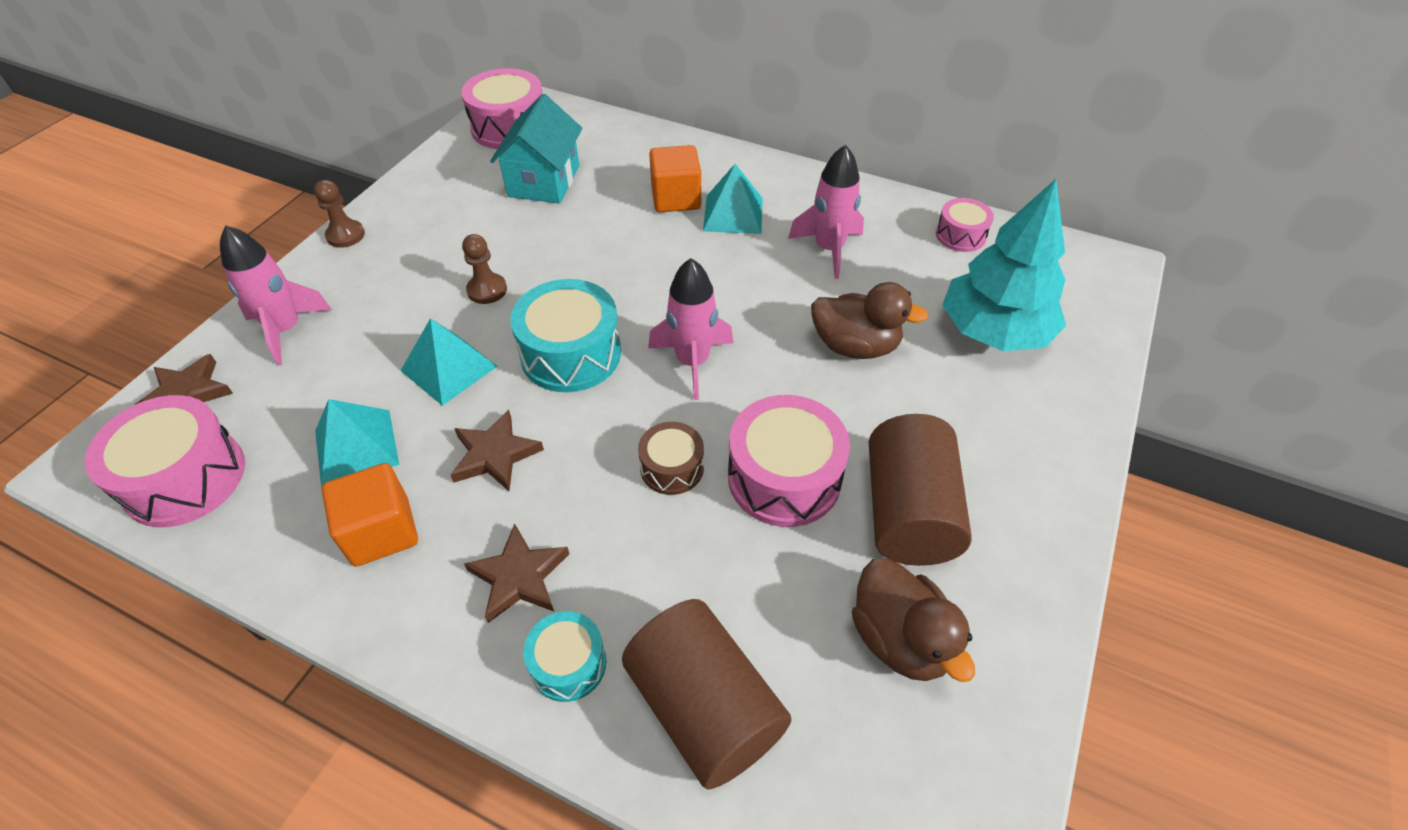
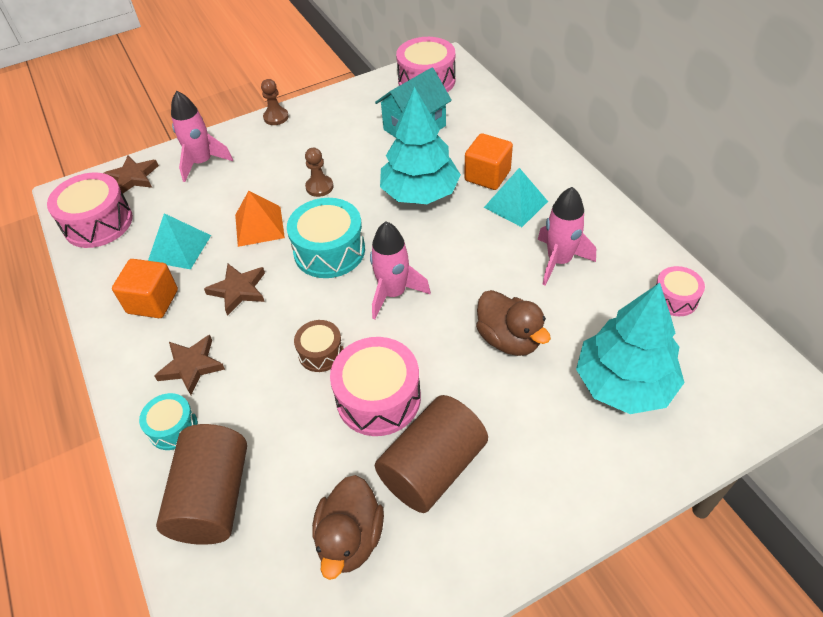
camera: 40 degrees right, 0 degrees up
turquoise pyramid [400,318,498,406] -> orange pyramid [235,191,285,247]
none -> turquoise tree [380,87,461,204]

